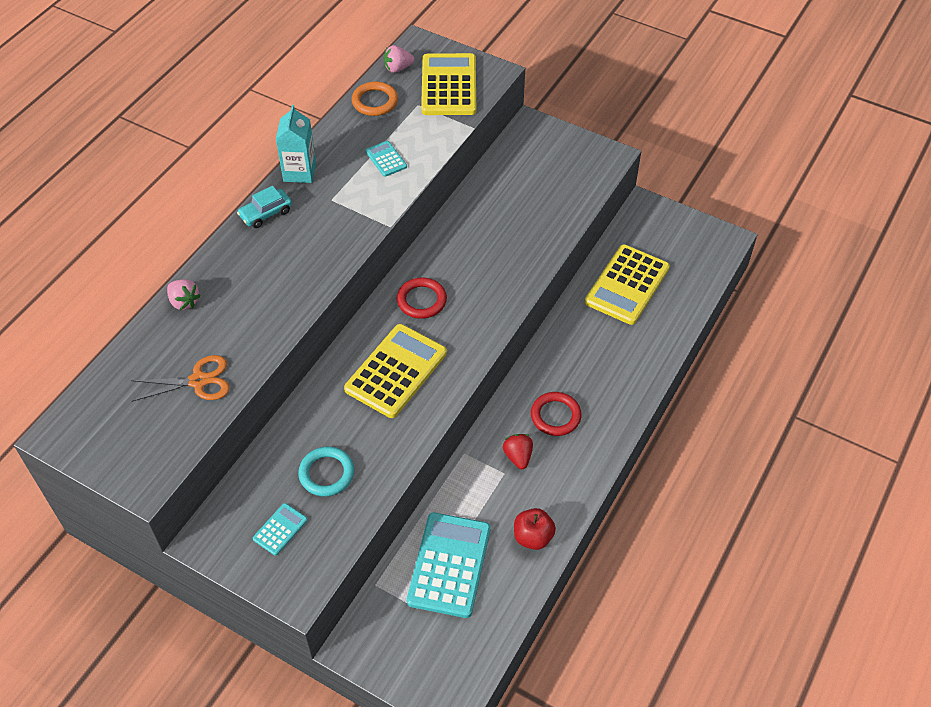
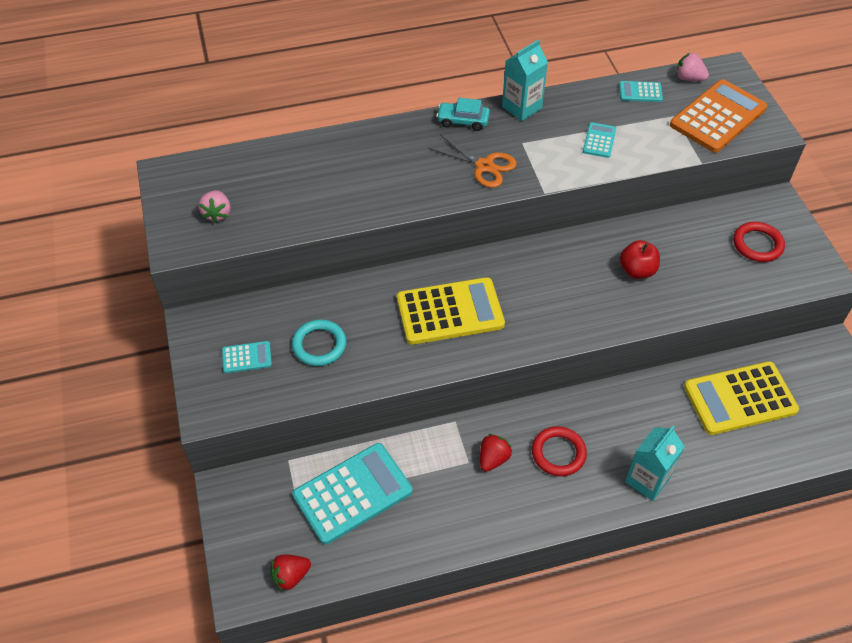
camera: 45 degrees right, 0 degrees up
orange scissors [131,355,230,402] -> orange scissors moved to [429,135,517,188]
pink strawberry [167,279,201,310] -> pink strawberry moved to [199,190,230,223]
orange ring [352,82,398,116] -> turquoise calculator [619,81,663,102]
red ring [397,277,447,319] -> red ring moved to [733,222,785,262]
yellow calculator [421,53,476,115] -> orange calculator [670,79,767,153]
red apple [514,508,556,550] -> red apple moved to [620,240,660,279]
none -> red strawberry [270,554,311,591]
none -> turquoise carton [625,426,685,501]

